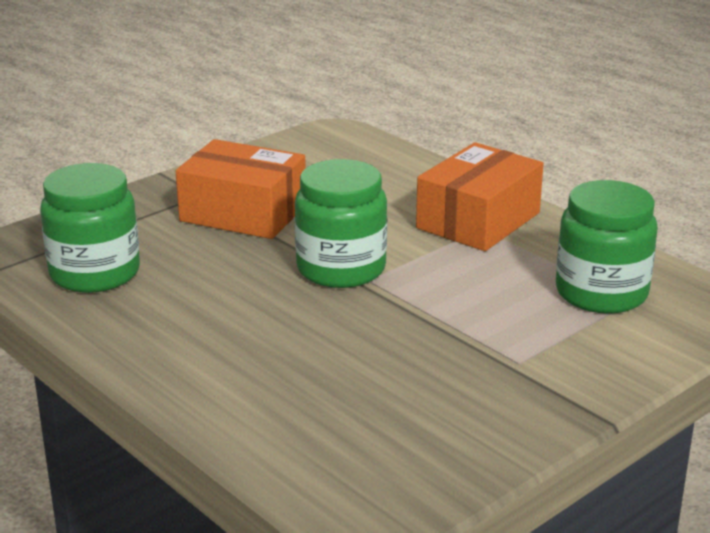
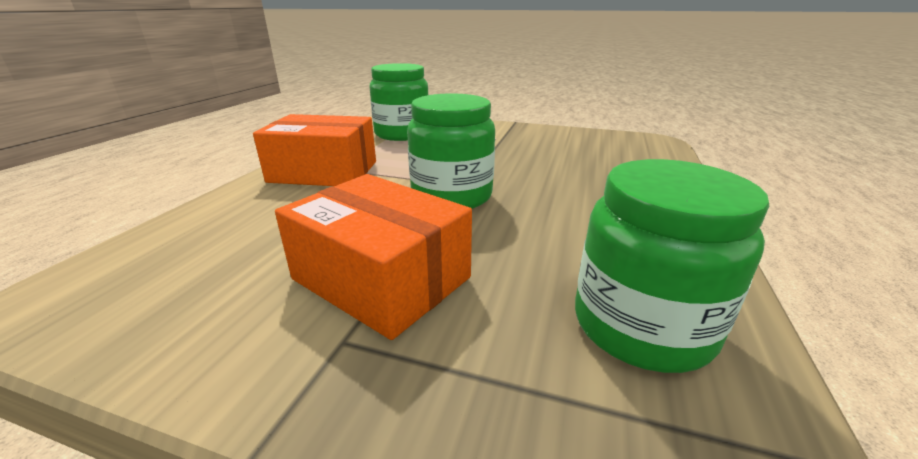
camera: 120 degrees left, 0 degrees up
orange box [176,139,306,239] -> orange box turned 45 degrees counterclockwise [275,174,472,340]

